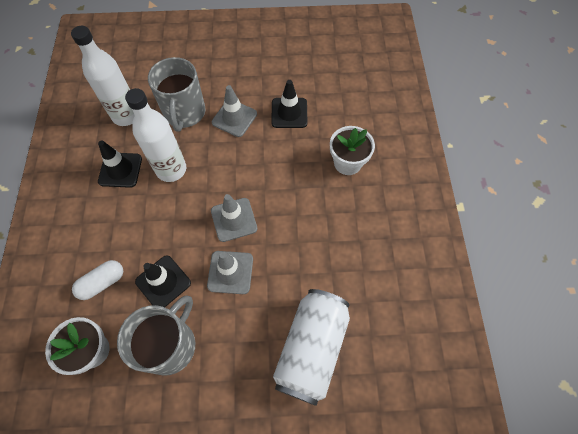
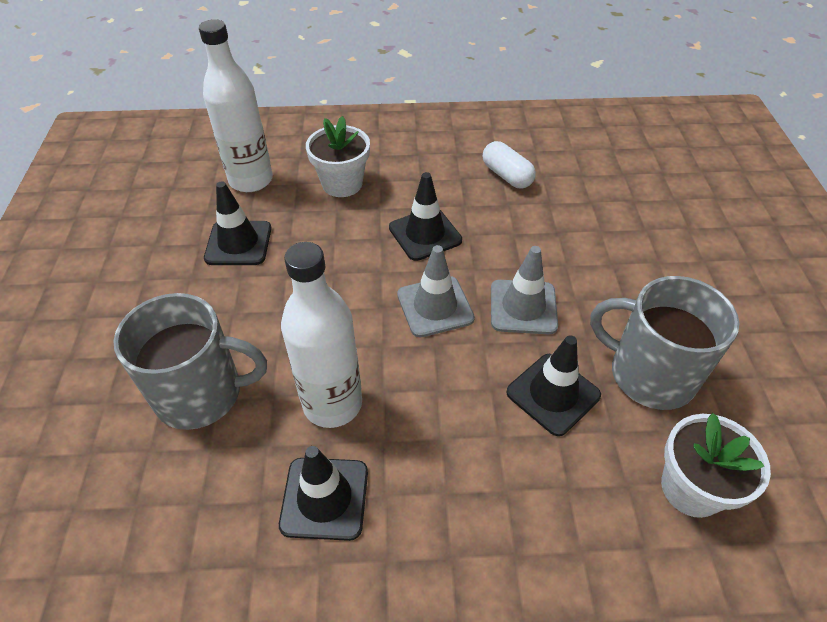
camera: 90 degrees left, 15 degrees down
white bottle [71,26,134,126] -> white bottle moved to [199,19,273,192]
white capsule [72,260,123,300] -> white capsule moved to [483,141,536,188]
grey traffic cone [212,85,257,137] -> none
white can [273,289,350,406] -> none
none -> black traffic cone [389,172,462,261]

